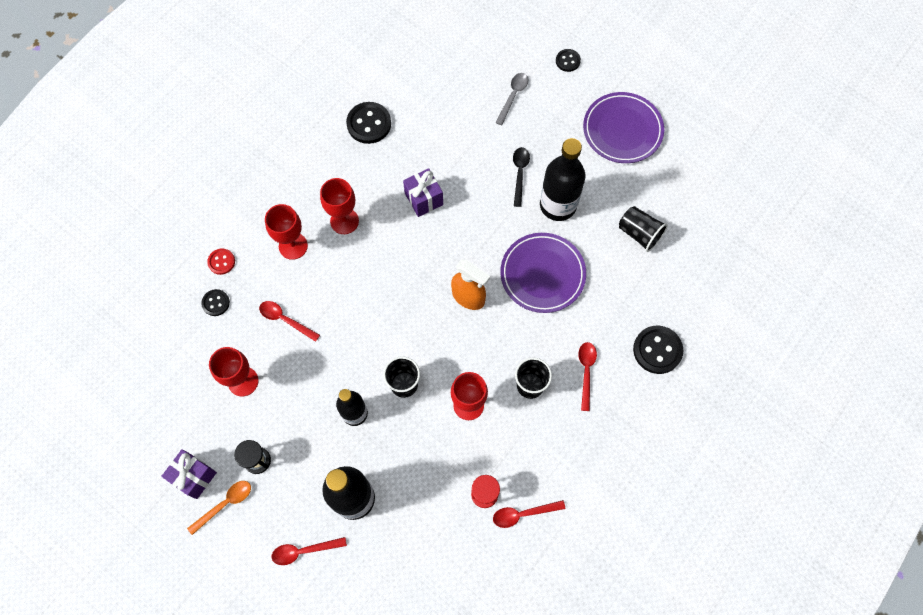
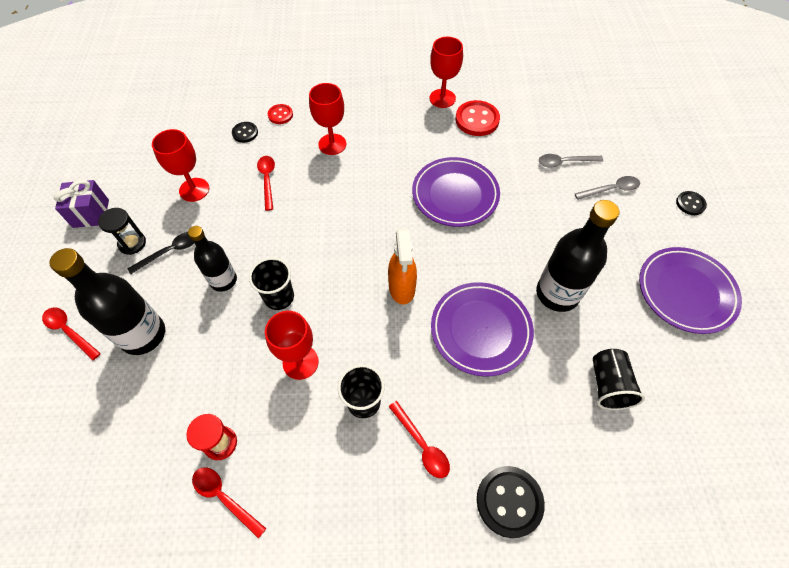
camera: 50 degrees right, 10 degrees down
orange spoon [187,481,251,535] -> none
red goblet [320,178,359,234] -> red goblet moved to [430,37,463,108]
black button [346,102,391,144] -> red button [456,100,500,136]
purple gift [403,168,443,217] -> purple plate [412,157,500,227]
black spoon [513,147,530,207] -> black spoon moved to [127,232,194,274]
red spoon [578,342,597,411] -> red spoon turned 90 degrees clockwise [389,401,450,478]
none -> grey spoon [539,154,603,168]

